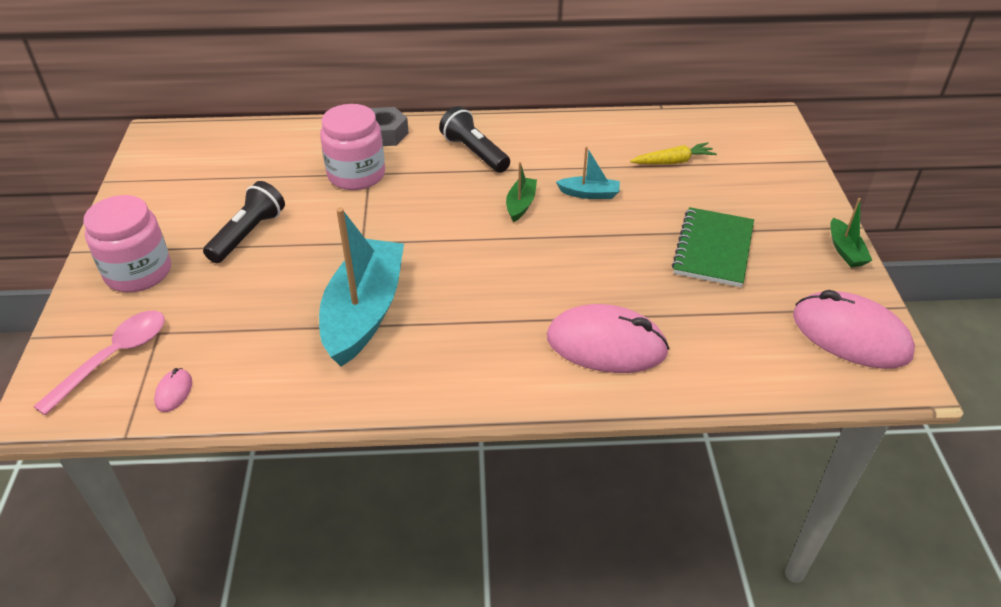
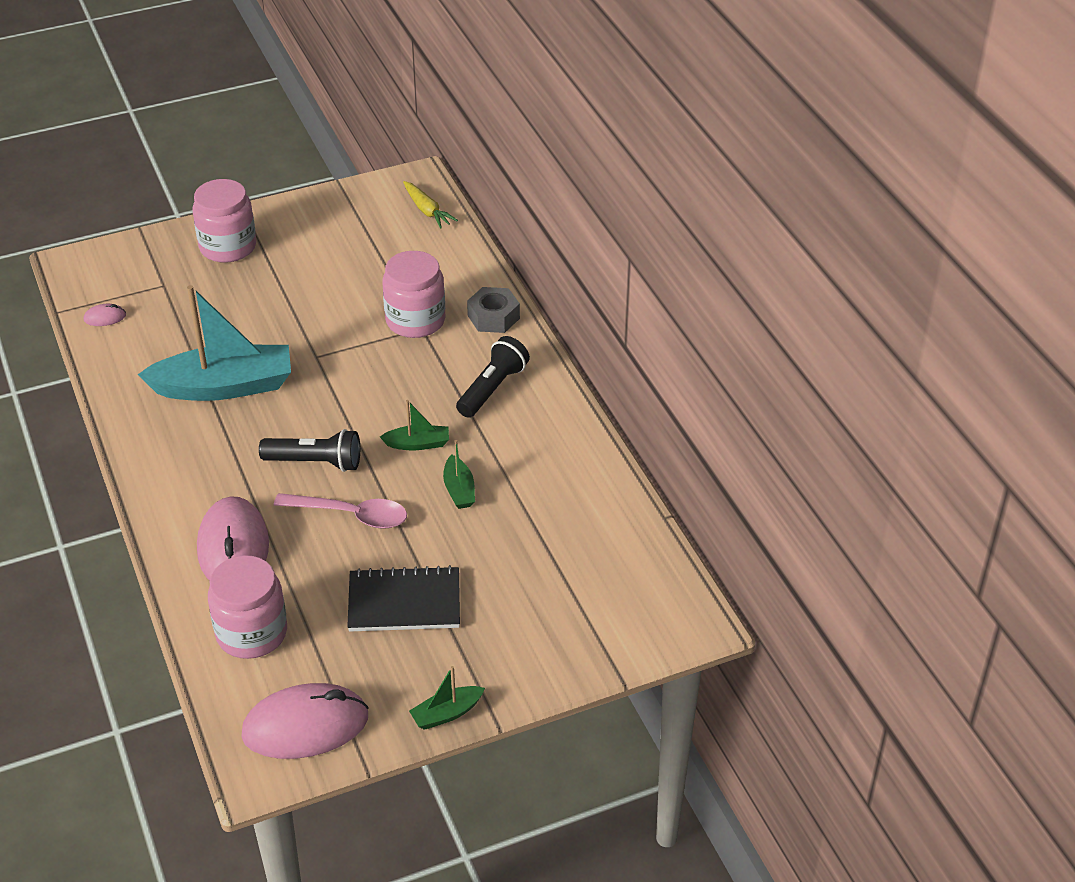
camera: 70 degrees right, 0 degrees up
pink spoon [33,311,165,415] -> pink spoon moved to [274,493,407,529]
black flashlight [203,181,285,263] -> black flashlight moved to [259,429,360,472]
turquoise boat [556,146,620,199] -> green boat [443,440,475,509]
yellow carrot [630,142,717,164] -> yellow carrot moved to [403,181,458,228]
green notebook [672,207,754,287] -> black notebook [347,565,460,632]
pink mouse [793,290,915,369] -> pink mouse turned 60 degrees clockwise [241,683,369,759]
none -> pink jar [208,555,287,659]

